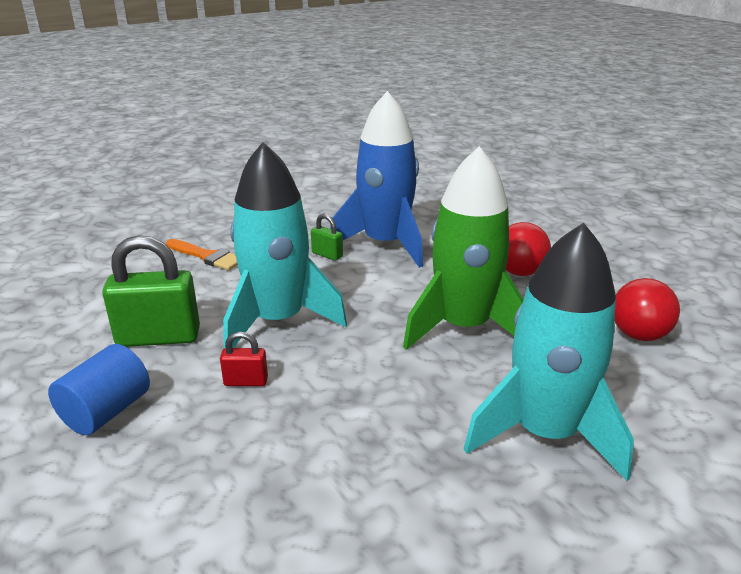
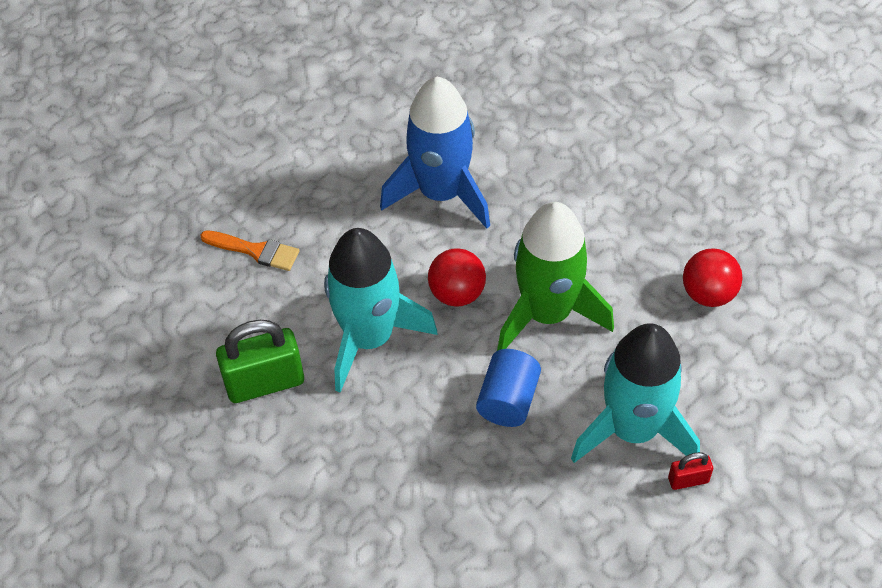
camera: 10 degrees left, 25 degrees up
blue cylinder [48,344,150,435] -> blue cylinder moved to [476,349,541,427]
red padlock [220,332,268,386] -> red padlock moved to [668,452,713,490]
green padlock [311,214,343,261] -> none
red ball [505,222,551,276] -> red ball moved to [428,248,486,307]

